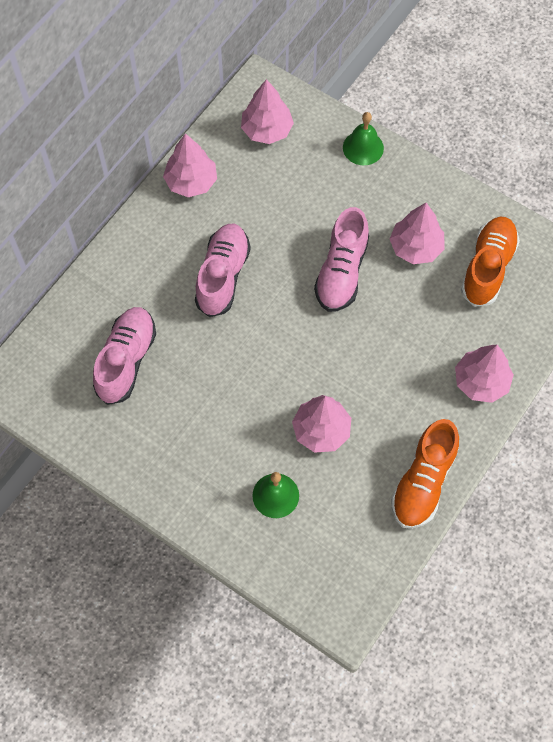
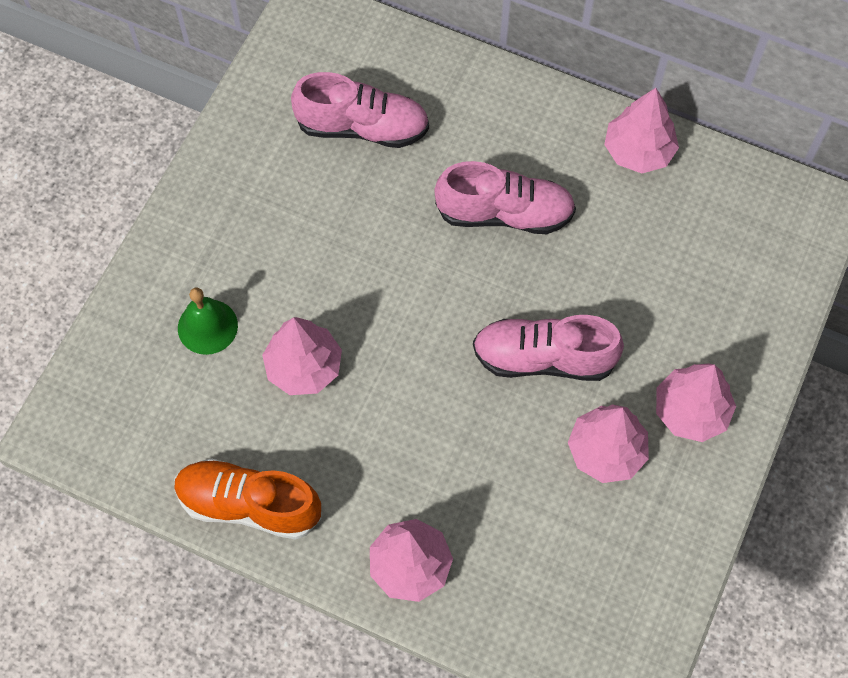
camera: 80 degrees right, 0 degrees up
pink tree [241,79,294,144] -> pink tree moved to [656,363,736,442]
green bell [343,112,384,165] -> none
orange shoe [461,217,520,307] -> none

